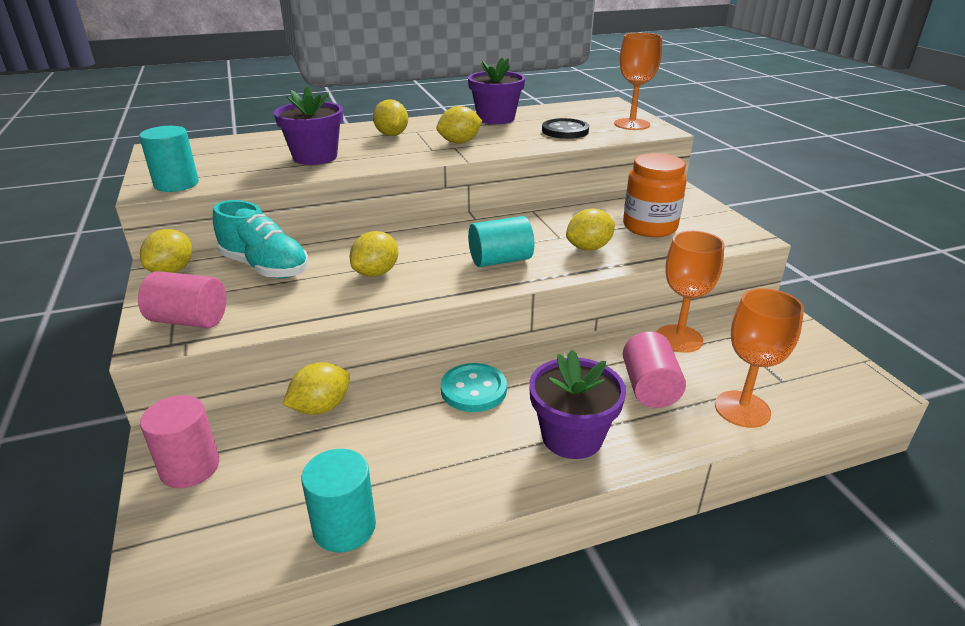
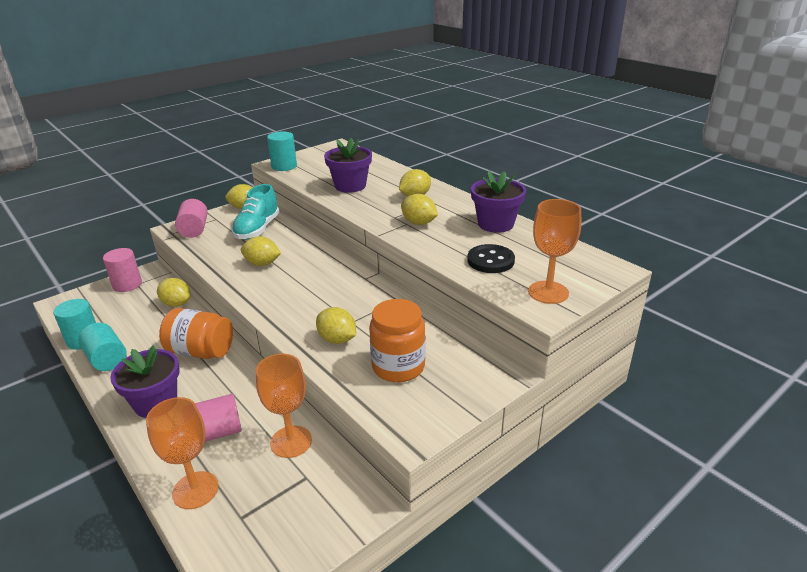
camera: 70 degrees right, 0 degrees up
turquoise button [441,363,507,412] -> orange jar [159,308,233,359]
turquoise cylinder [468,216,534,267] -> turquoise cylinder moved to [78,323,127,371]

